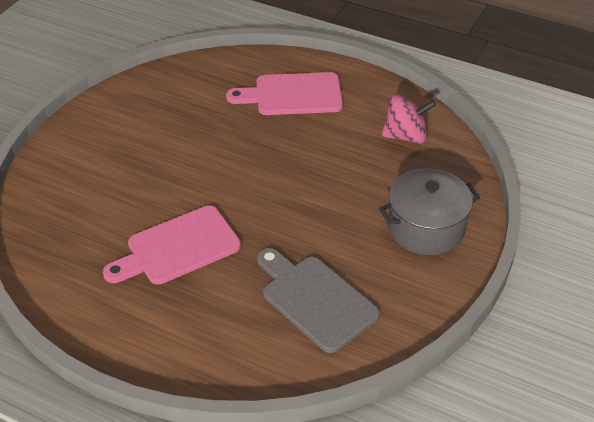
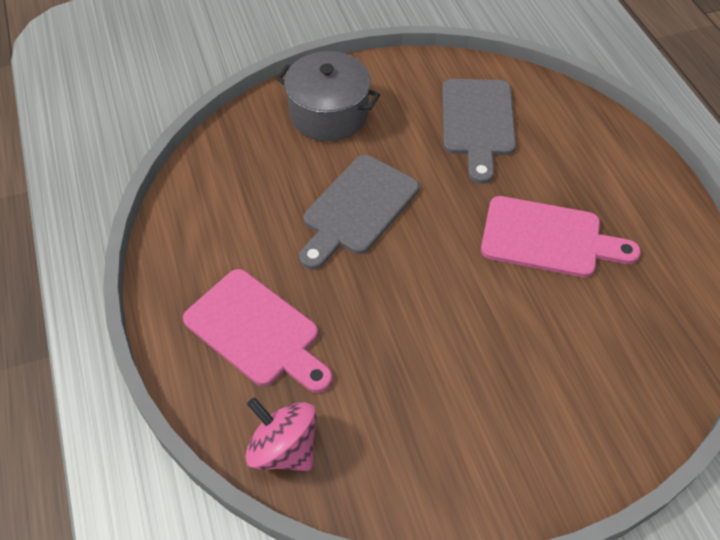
camera: 135 degrees left, 10 degrees up
pink spinning top [382,94,436,144] -> pink spinning top moved to [245,397,316,471]
none -> grey cutting board [299,155,419,270]

